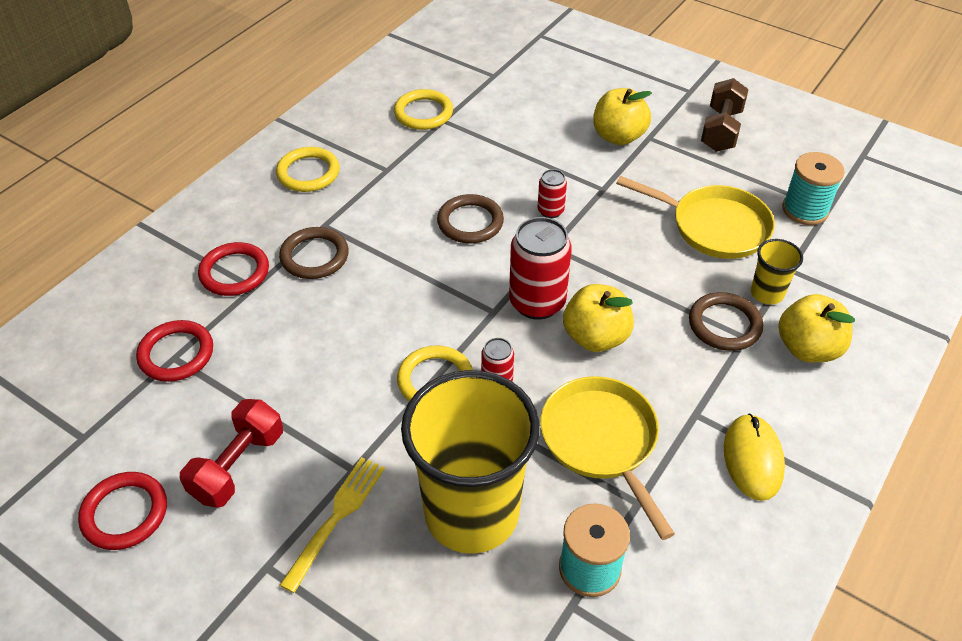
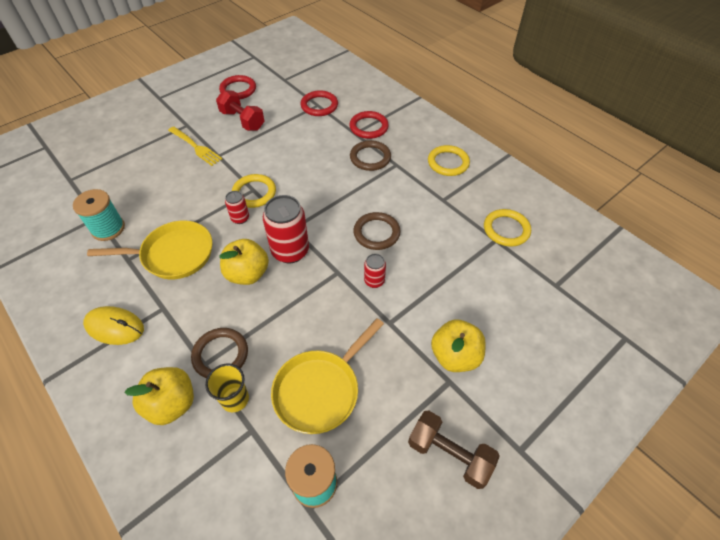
camera: 105 degrees right, 5 degrees up
yellow cup [401,370,540,554] -> none

